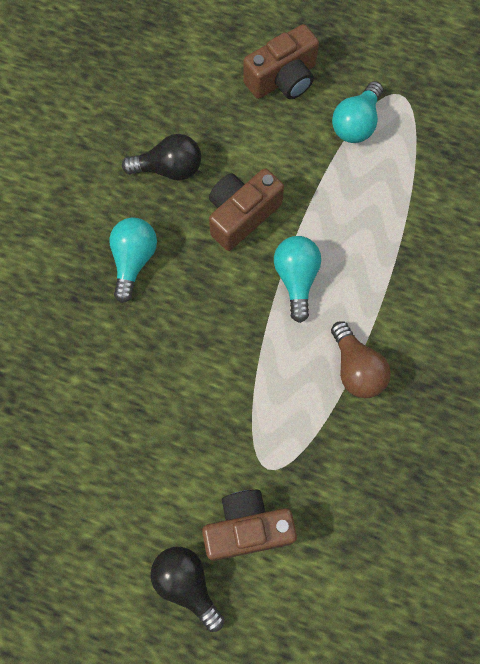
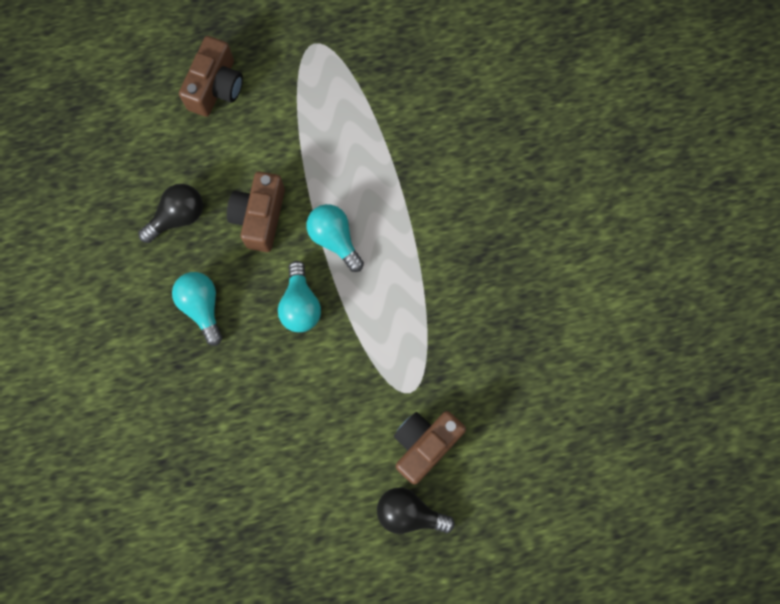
camera: 35 degrees left, 5 degrees up
brown light bulb [331,321,391,398] -> none
turquoise light bulb [332,81,383,143] -> turquoise light bulb moved to [278,261,321,332]

